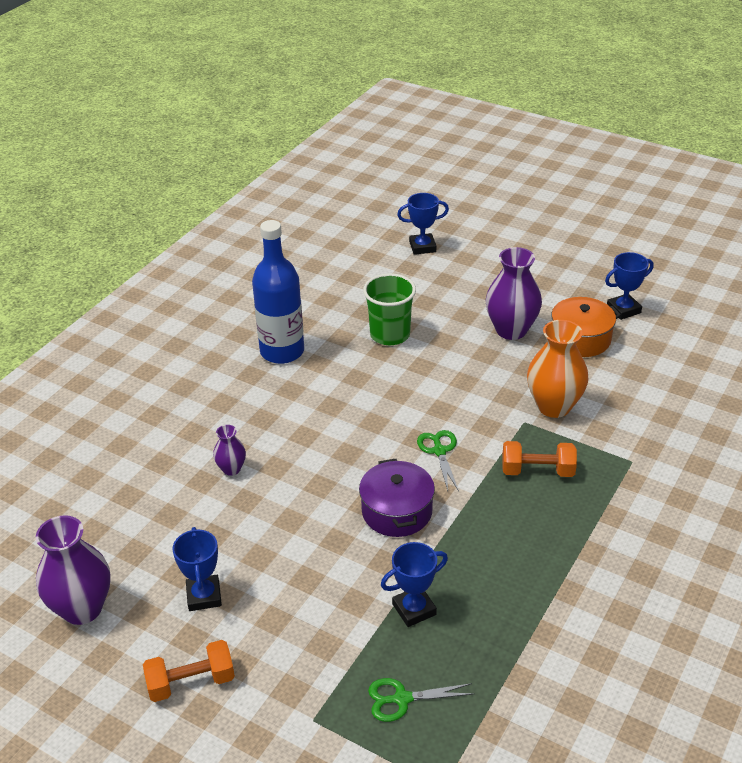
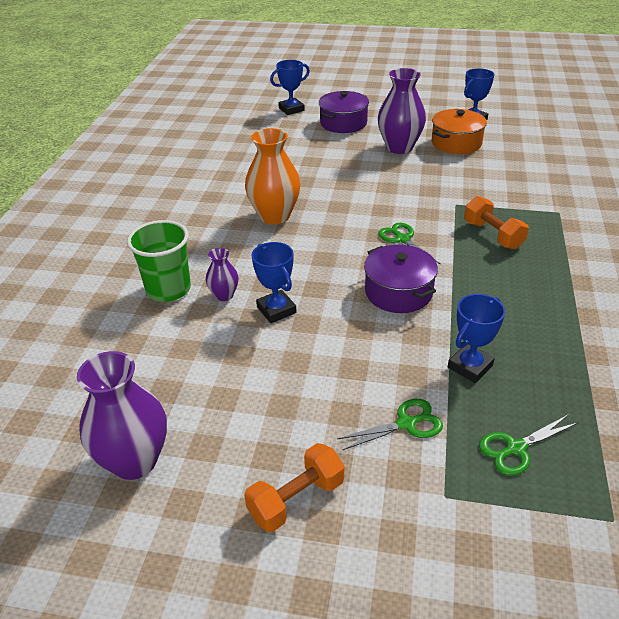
camera: 20 degrees left, 0 degrees up
blue trophy [172,527,222,611] -> blue trophy moved to [252,242,297,323]
blue bottle [252,220,304,364] -> none
green cup [363,273,416,345] -> green cup moved to [127,220,191,302]
orange dumbbell [502,441,577,477] -> orange dumbbell turned 75 degrees clockwise [464,196,529,249]
orange vase [527,320,588,418] -> orange vase moved to [245,128,301,225]
none -> purple pot [319,91,369,133]
none -> green scissors [337,399,443,450]

